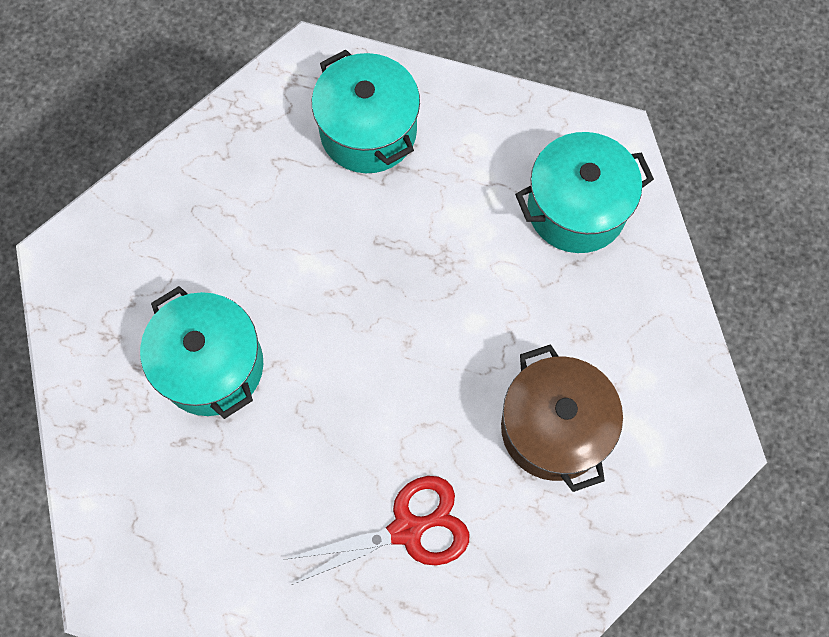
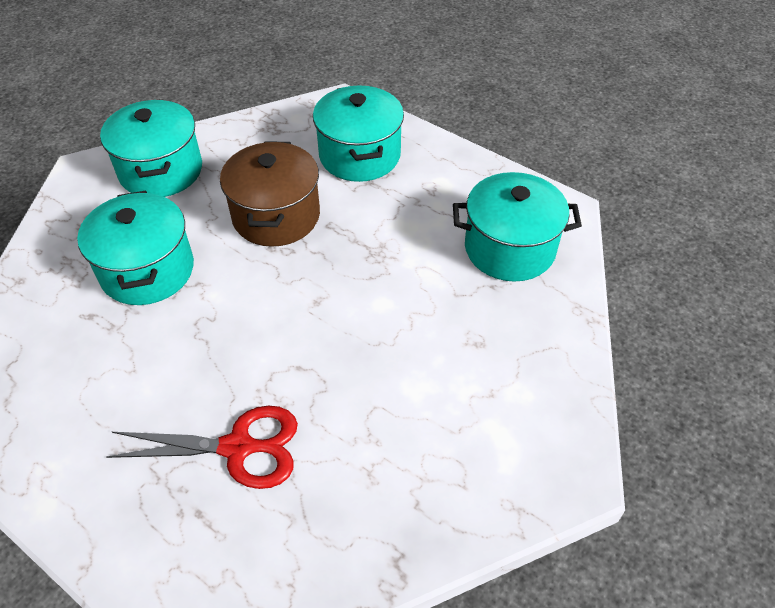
camera: 20 degrees right, 20 degrees down
brown pot [501,344,623,492] -> brown pot moved to [220,141,320,247]
none -> turquoise pot [100,100,202,197]

